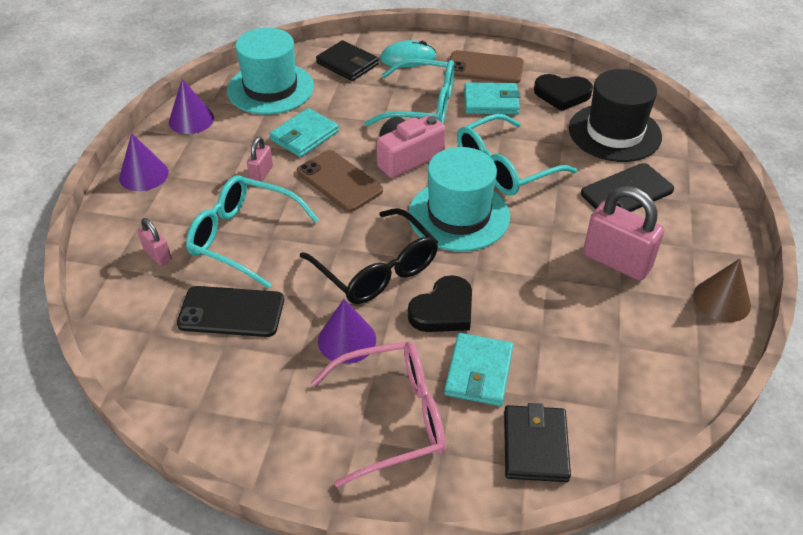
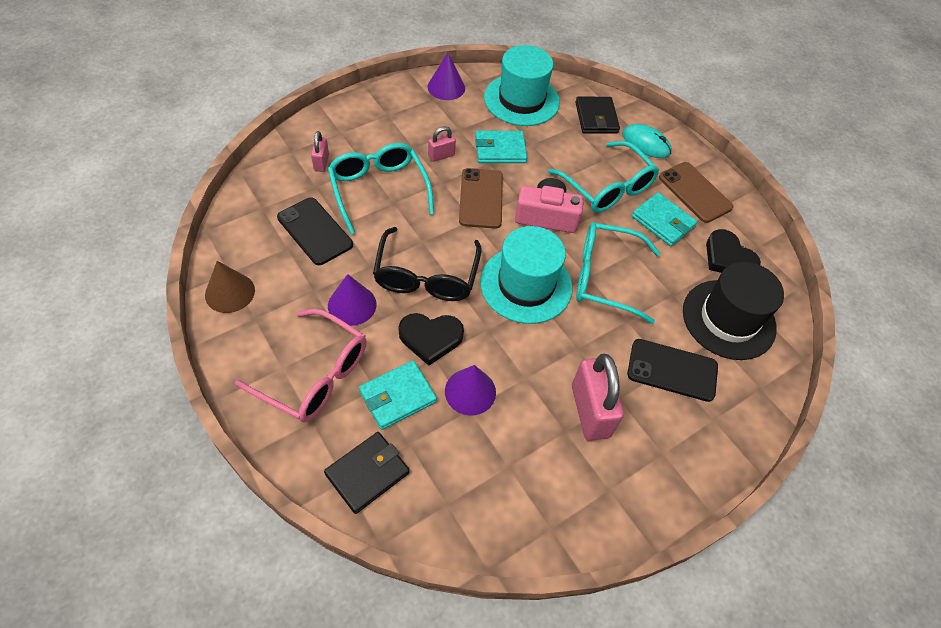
camera: 40 degrees right, 10 degrees up
purple cone [119,133,169,191] -> purple cone moved to [445,365,496,415]
brown cone [693,259,751,322] -> brown cone moved to [205,261,255,313]

